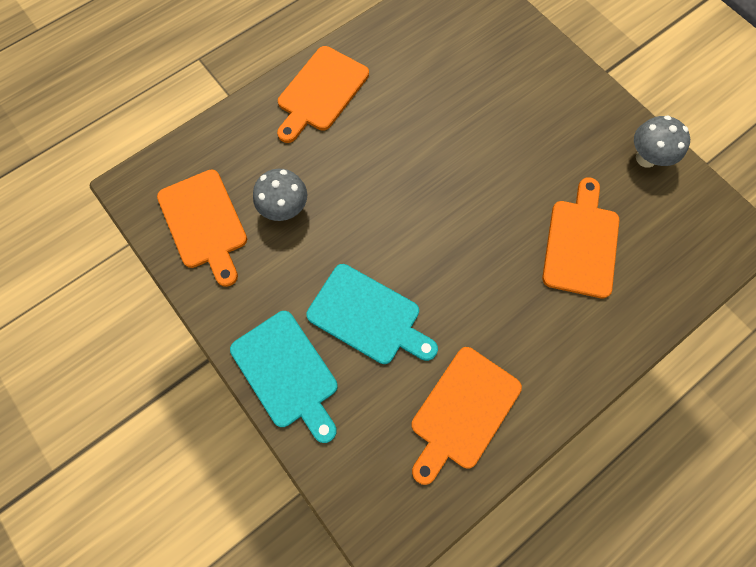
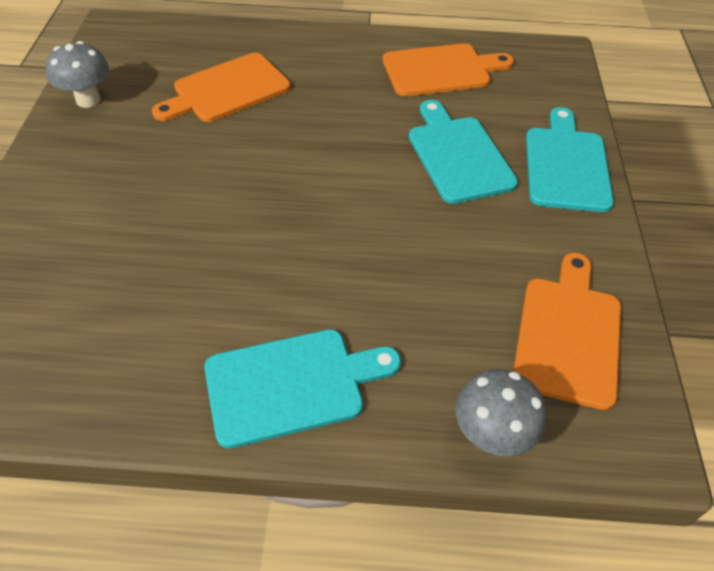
camera: 140 degrees left, 20 degrees down
grey mushroom [253,169,307,221] -> grey mushroom moved to [456,369,546,457]
orange cutting board [277,46,369,143] -> turquoise cutting board [204,329,401,449]

